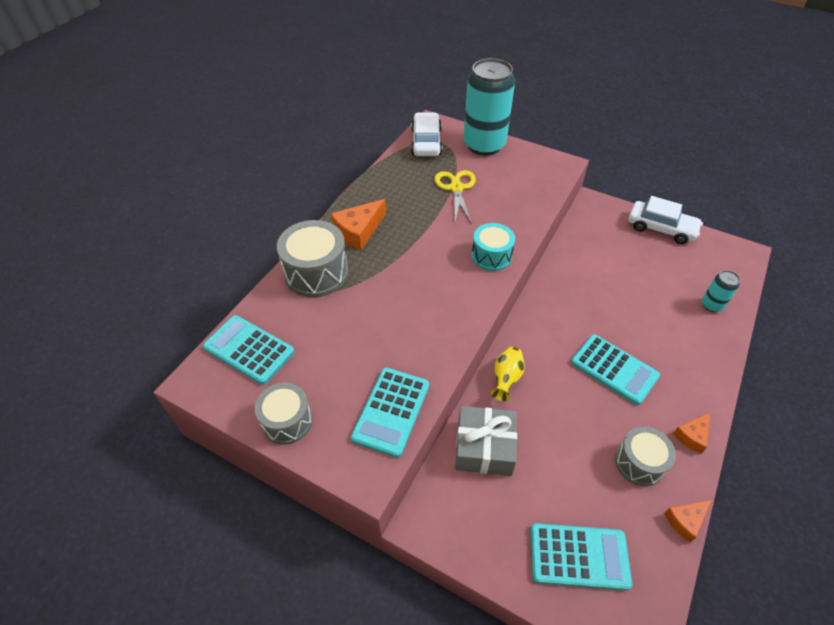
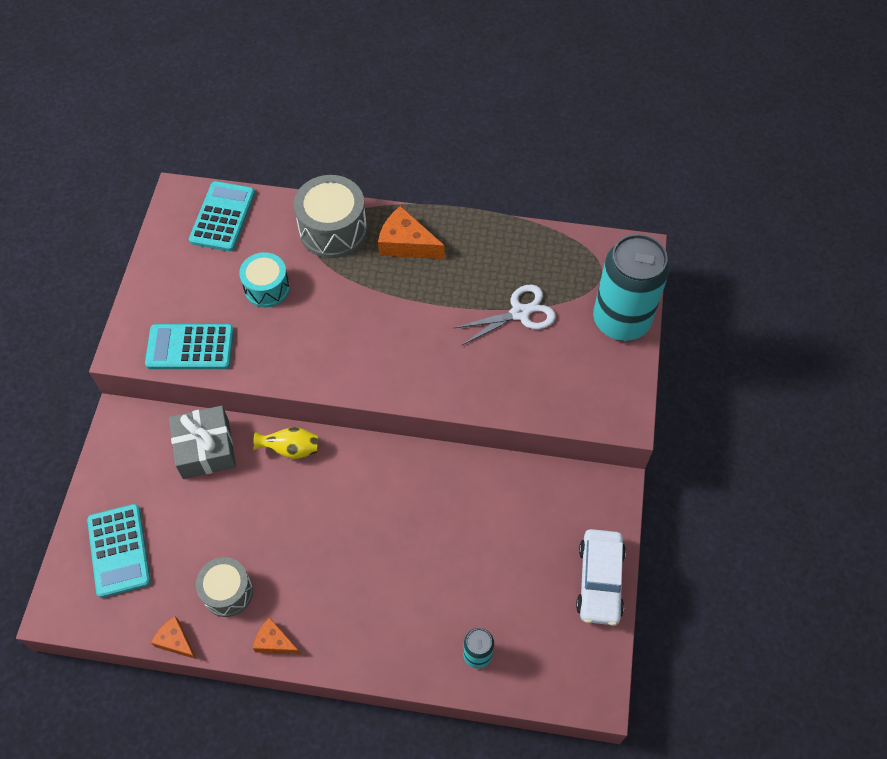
camera: 70 degrees right, 10 degrees up
grey drum [255,383,313,445] -> none
white car [411,112,442,156] -> none
yellow scissors [435,170,476,224] -> white scissors [454,284,556,345]
turquoise drum [472,223,515,271] -> turquoise drum moved to [239,252,290,307]
turquoise calculator [571,334,660,405] -> none

